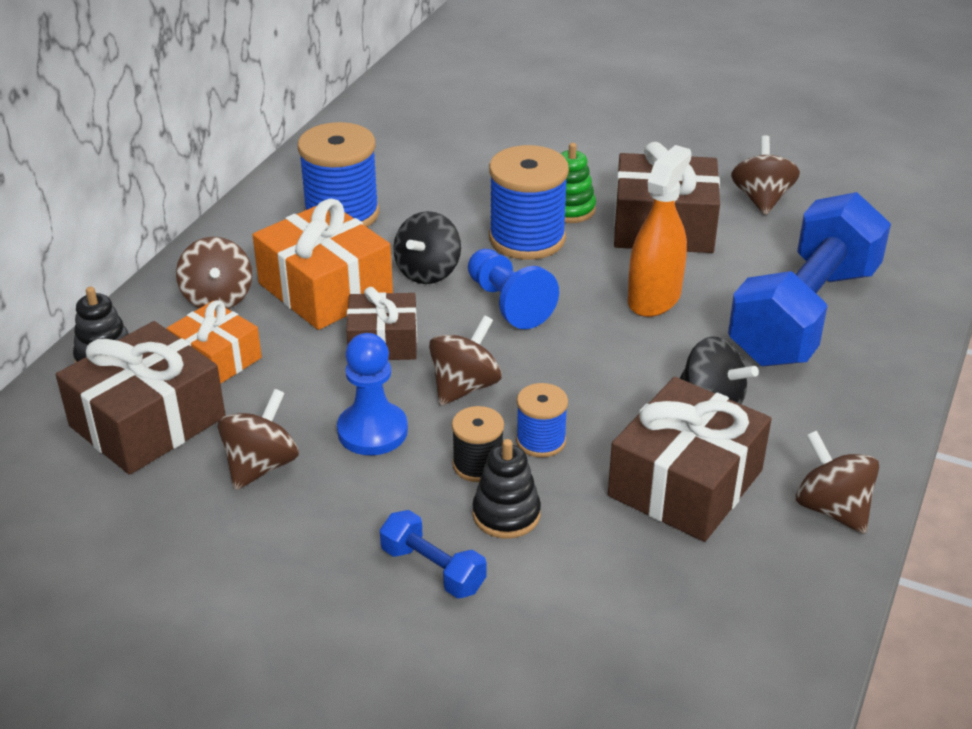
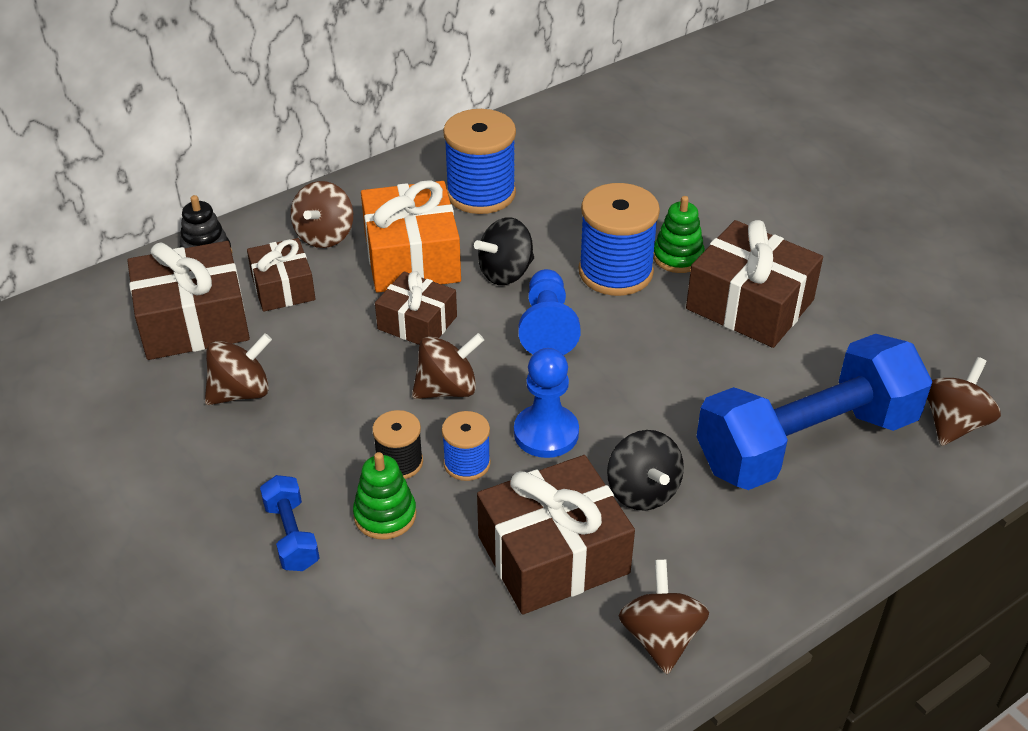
camera: 30 degrees right, 5 degrees up
orange gift [167,301,262,384] -> brown gift [247,238,315,312]
blue pawn [337,333,408,455] -> blue pawn moved to [514,348,579,458]
black stacking toy [472,439,541,539] -> green stacking toy [353,452,416,539]
orange spray bottle [628,145,692,317] -> none
brown spinning top [731,135,800,215] -> brown spinning top moved to [927,357,1001,446]

